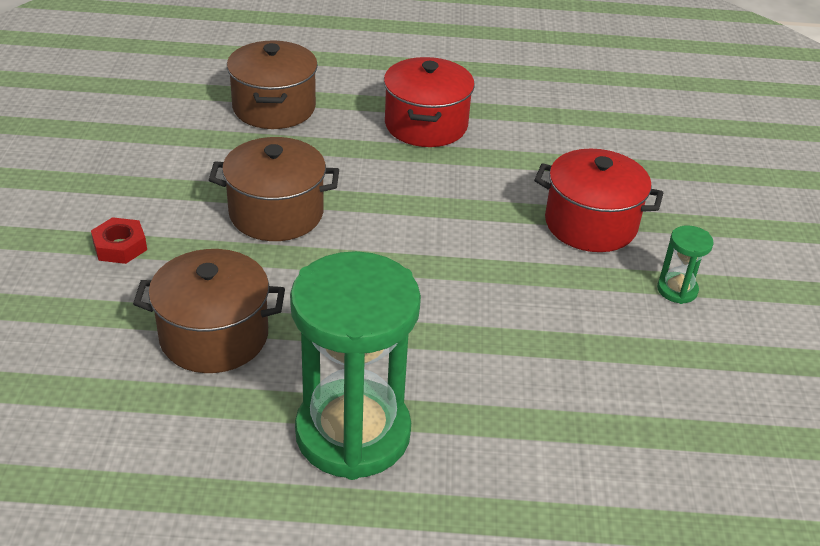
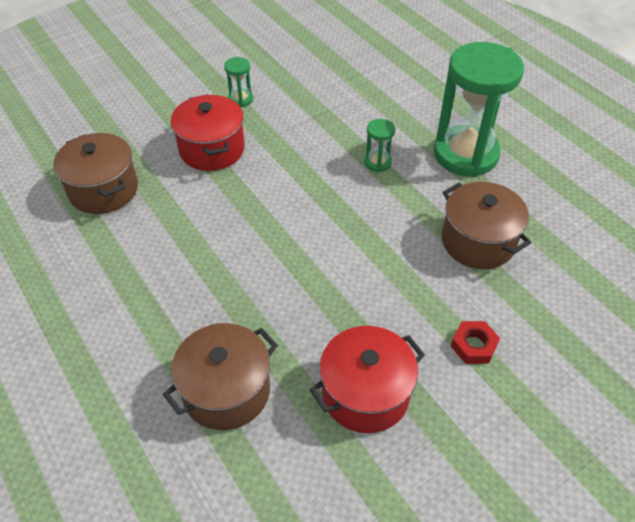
camera: 125 degrees left, 10 degrees up
brown pot [209,137,339,241] -> brown pot moved to [53,133,138,214]
red pot [384,57,475,147] -> red pot moved to [310,326,425,433]
none -> green hourglass [364,119,395,172]

